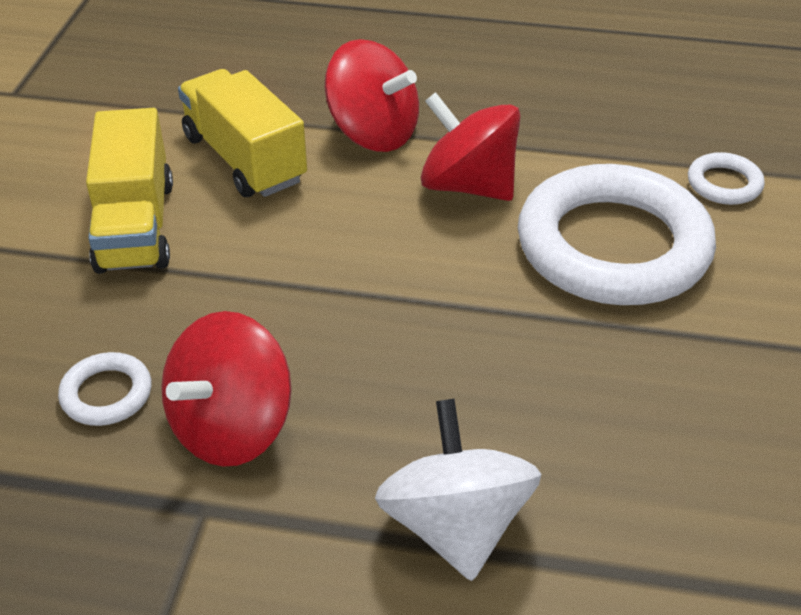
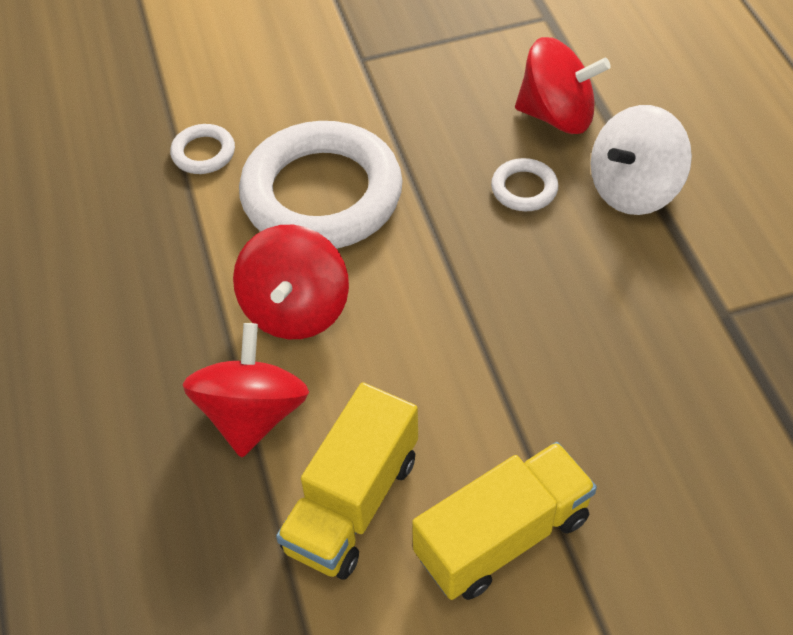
camera: 115 degrees left, 10 degrees up
white ring [58,352,152,426] -> white ring moved to [491,158,559,211]
red spinning top [161,311,292,467] -> red spinning top moved to [515,37,611,134]

